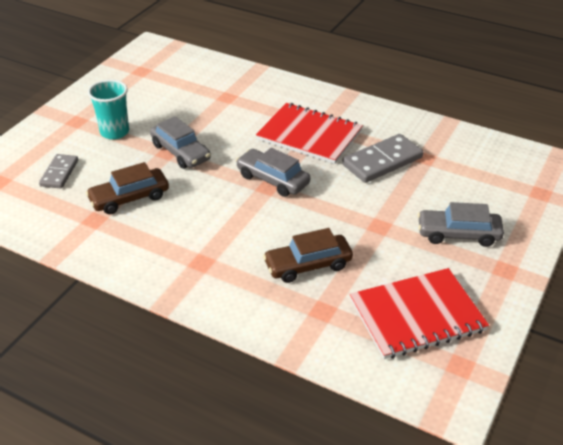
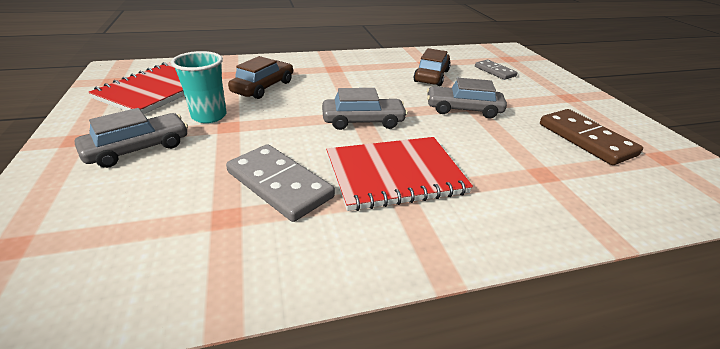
camera: 135 degrees right, 5 degrees down
turquoise cup [88,79,129,140] -> turquoise cup moved to [171,51,226,123]
grey domino [342,134,423,183] -> grey domino turned 60 degrees counterclockwise [226,144,335,222]
none -> brown domino [540,109,643,165]

